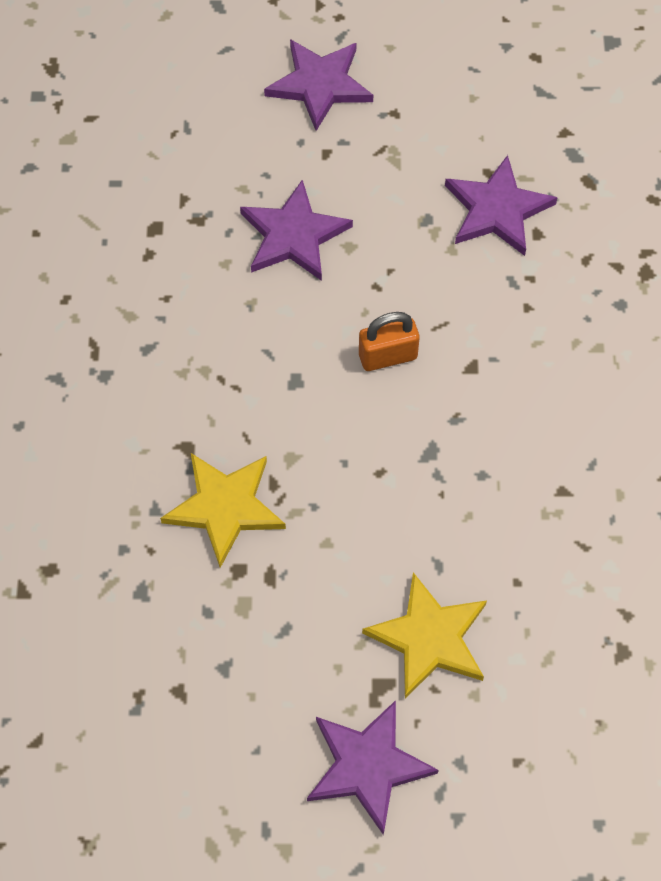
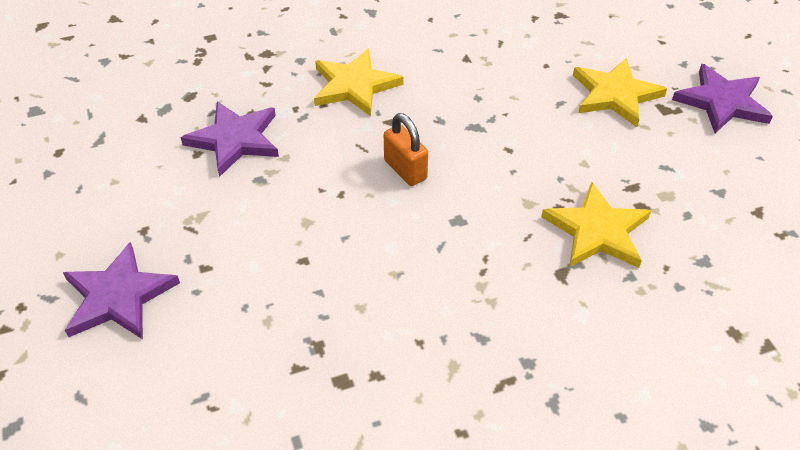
camera: 110 degrees left, 15 degrees down
purple star [240,180,353,281] -> none
none -> yellow star [314,49,403,117]

